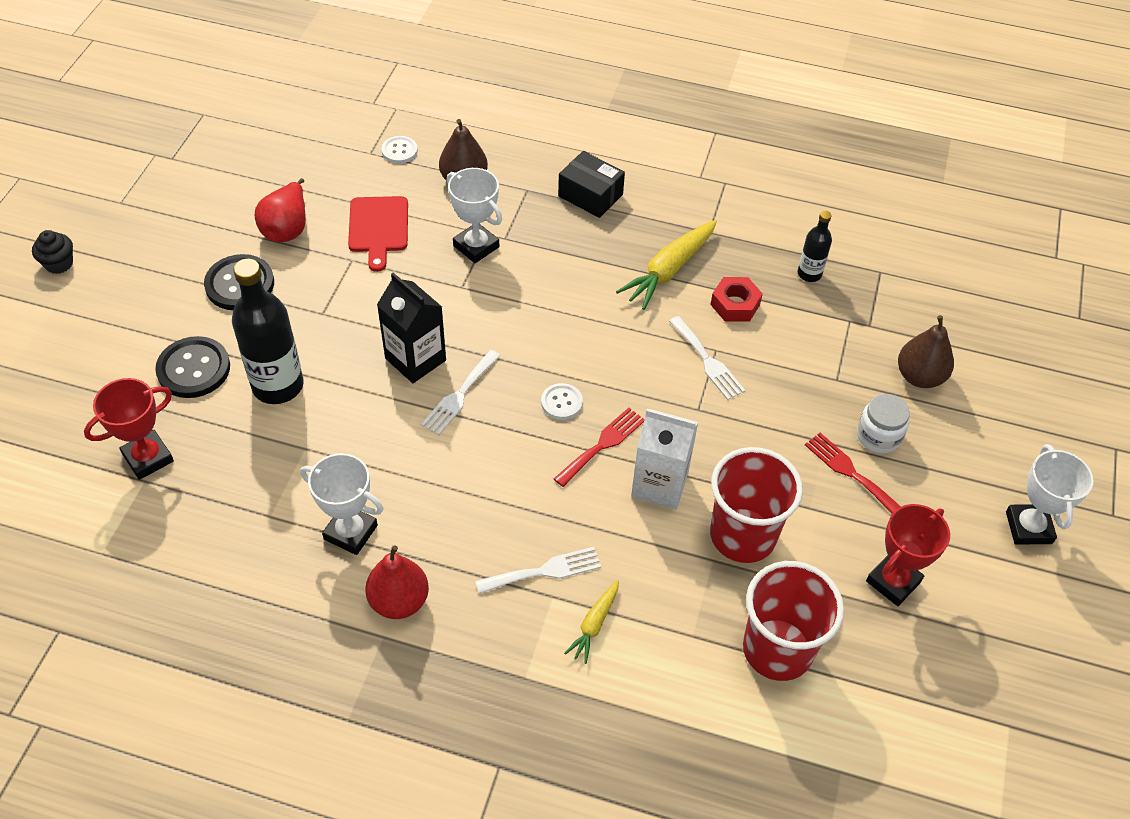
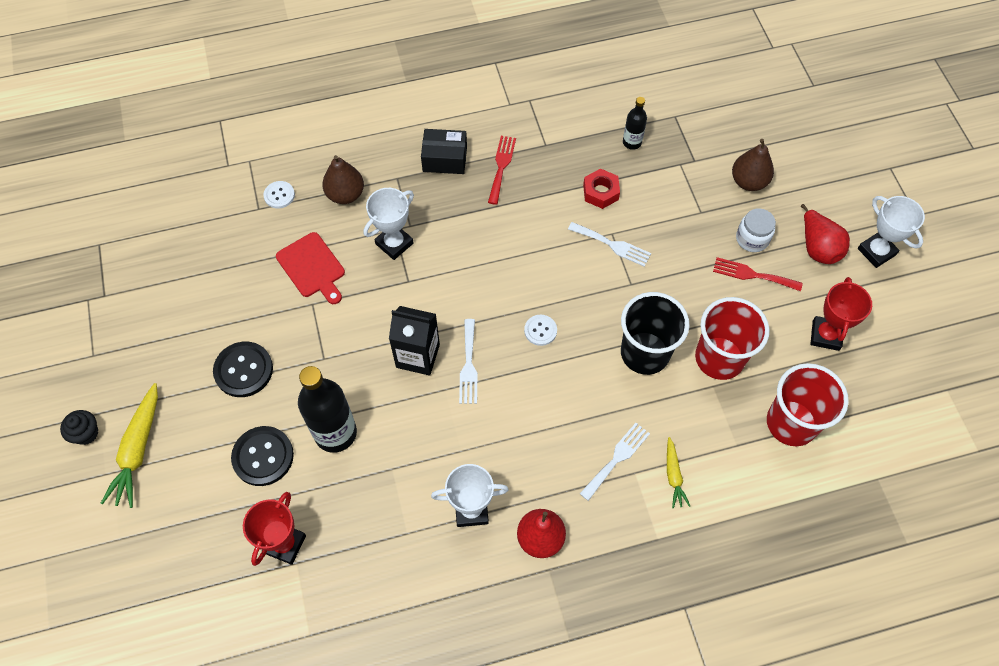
camera: 30 degrees left, 10 degrees up
red pear [255,178,306,242] -> red pear moved to [801,204,850,264]
white trophy [447,168,502,263] -> white trophy turned 60 degrees counterclockwise [364,188,414,260]
red fork [554,408,645,487] -> red fork moved to [488,136,516,205]
yellow carrot [616,220,717,310] -> yellow carrot moved to [100,383,158,508]
white carton [631,409,698,510] -> black cup [621,292,690,375]

